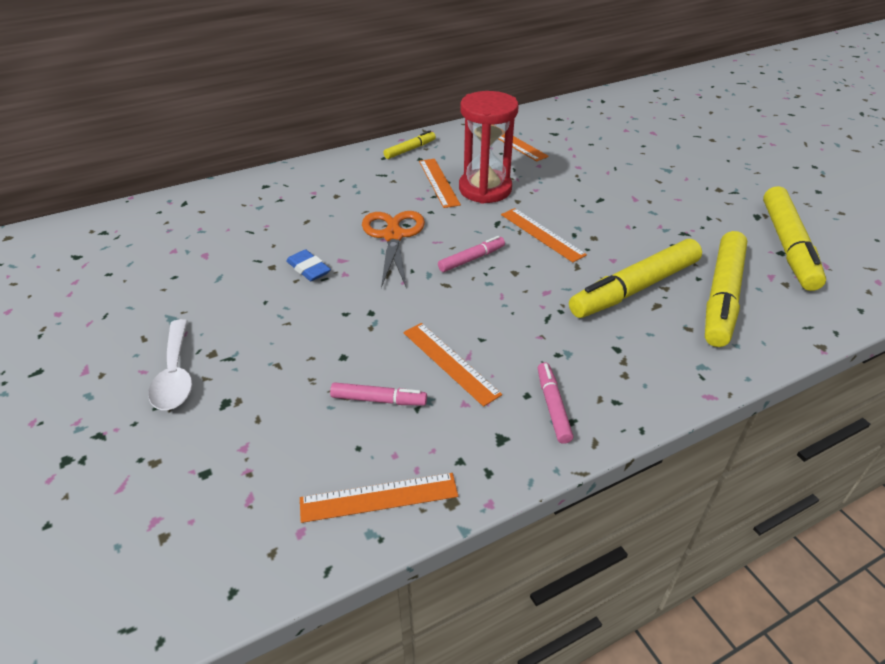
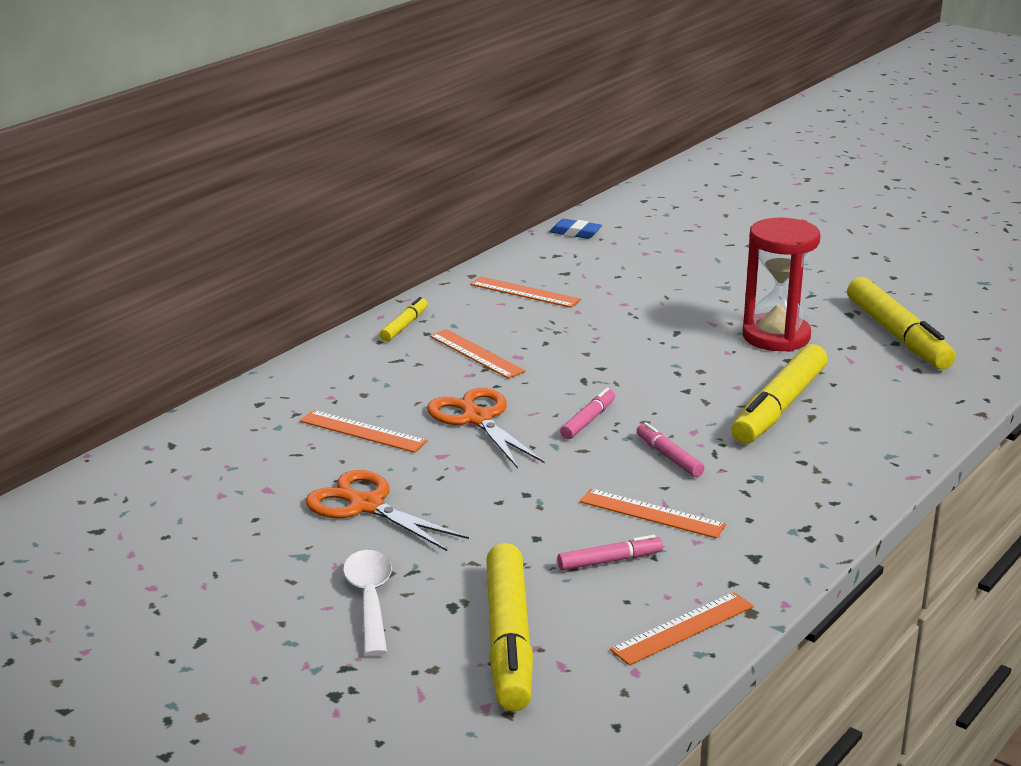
camera: 25 degrees left, 15 degrees down
white spoon [148,319,192,410] -> white spoon turned 150 degrees counterclockwise [343,550,392,656]
blue eraser [286,249,331,281] -> blue eraser moved to [550,219,602,239]
red hourglass [459,91,519,204] -> red hourglass moved to [743,218,820,352]
orange ruler [501,208,587,262] -> orange ruler moved to [300,410,427,453]
pink marker [538,362,573,444] -> pink marker moved to [636,422,704,477]
yellow marker [705,231,747,347] -> yellow marker moved to [486,543,533,711]
none -> orange scissors [305,470,469,551]

